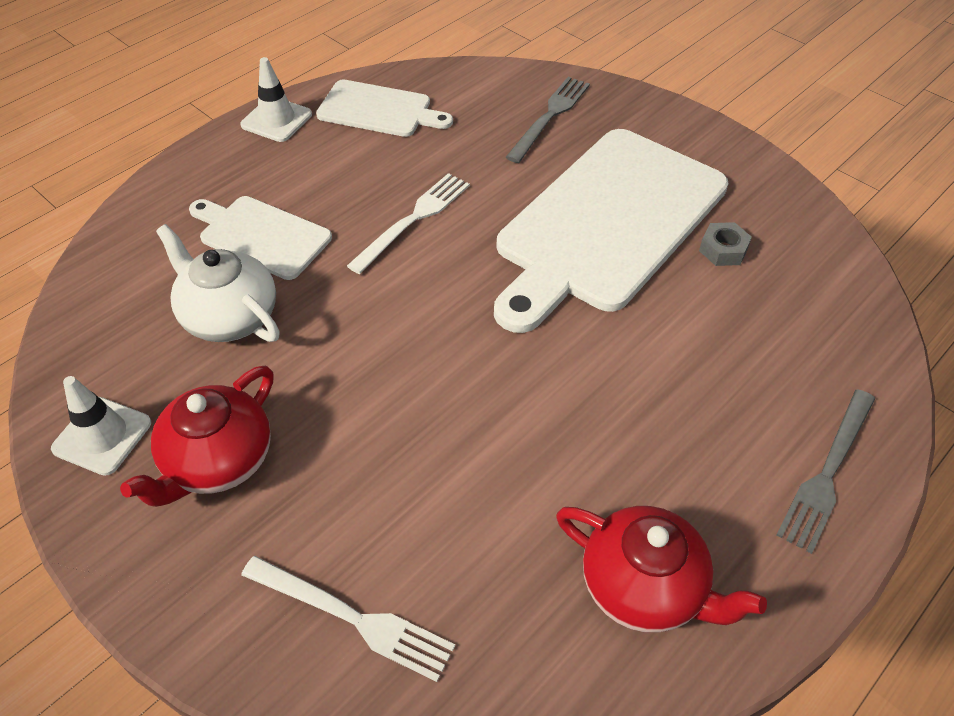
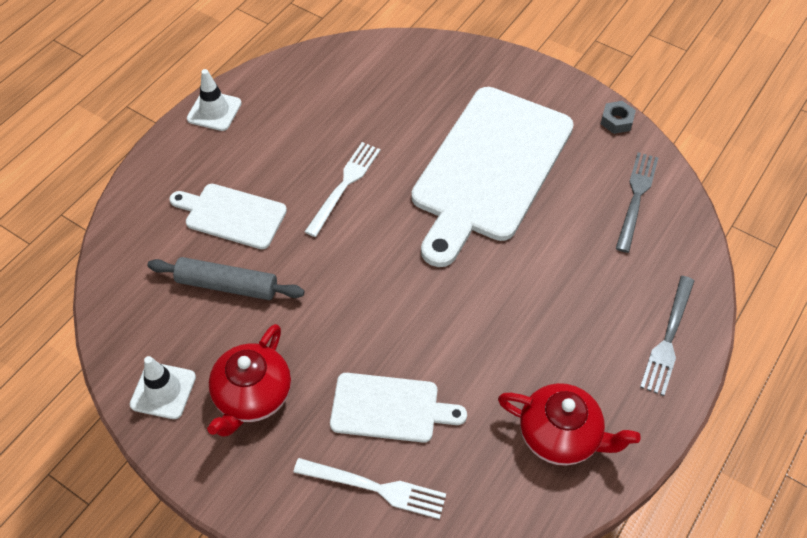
camera: 10 degrees left, 5 degrees up
white teapot [156,224,280,342] -> grey rolling pin [147,257,305,300]
white cutting board [316,80,453,137] -> white cutting board moved to [330,373,467,443]
grey fork [506,77,590,163] -> grey fork moved to [616,152,658,253]
grey nut [699,222,752,266] -> grey nut moved to [601,101,636,134]

